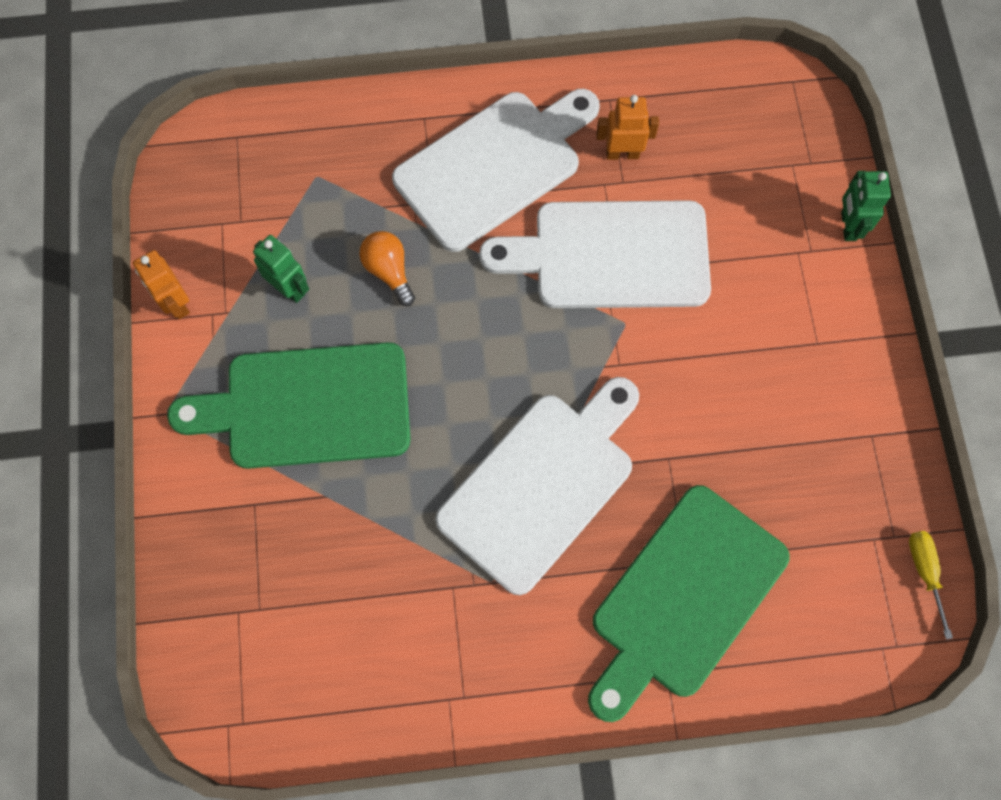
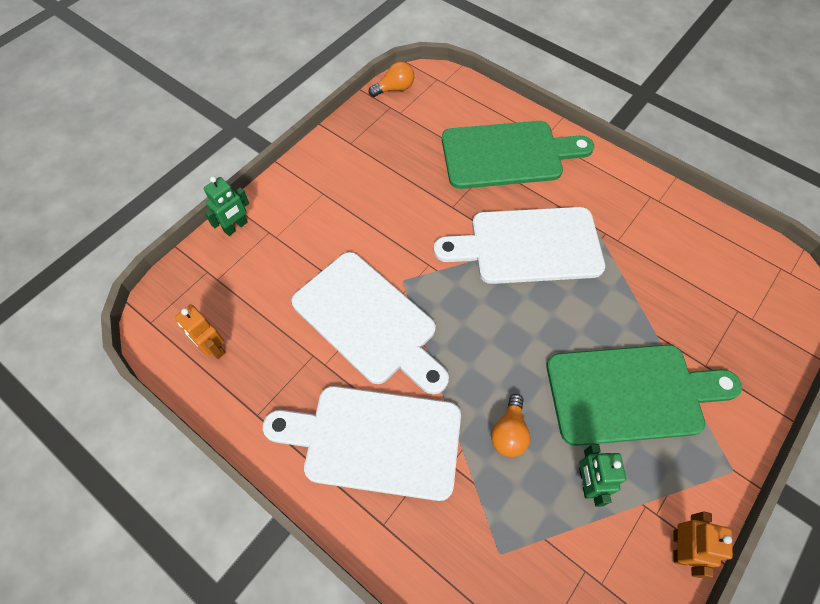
camera: 135 degrees left, 10 degrees down
green cutting board [167,342,411,469] -> green cutting board turned 45 degrees counterclockwise [547,345,742,446]
orange robot [596,95,659,160] -> orange robot moved to [175,305,226,359]
yellow screwdriver [909,531,953,639] -> orange light bulb [369,62,414,97]

